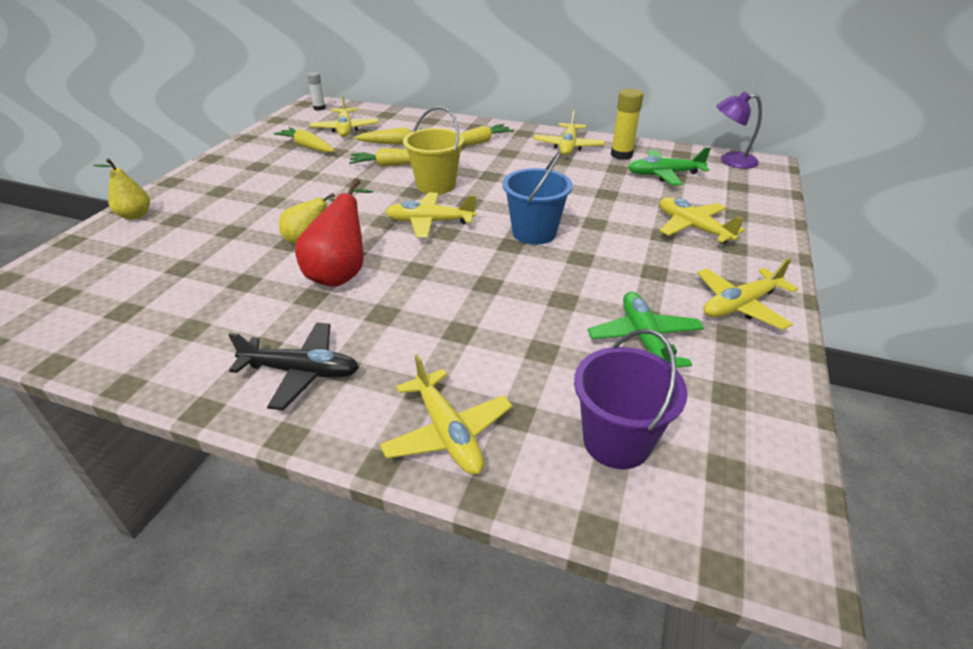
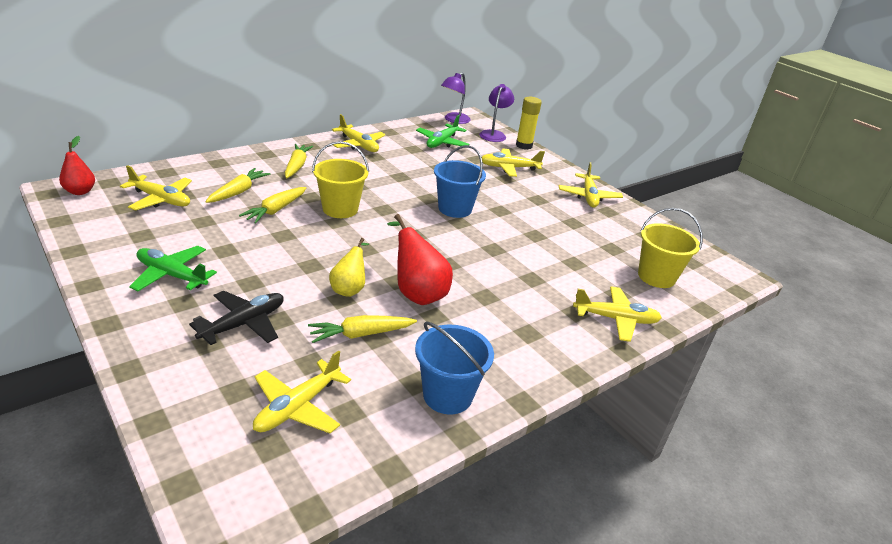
camera: 60 degrees left, 5 degrees down
yellow pear [93,159,150,220] -> none
black plane [228,322,359,410] -> black plane moved to [189,291,284,345]
yellow carrot [274,127,335,153] -> yellow carrot moved to [308,315,417,343]
white glue stick [307,72,325,111] -> red pear [59,136,95,195]
yellow plane [385,193,477,238] -> yellow plane moved to [253,350,351,433]
purple bucket [574,329,688,469] -> yellow bucket [638,208,703,288]
green plane [588,292,704,368] -> green plane moved to [129,246,217,292]
yellow glue stick [611,89,643,160] -> yellow glue stick moved to [516,97,542,149]
none -> blue bucket [415,321,494,414]
none -> purple lamp [479,84,514,142]

